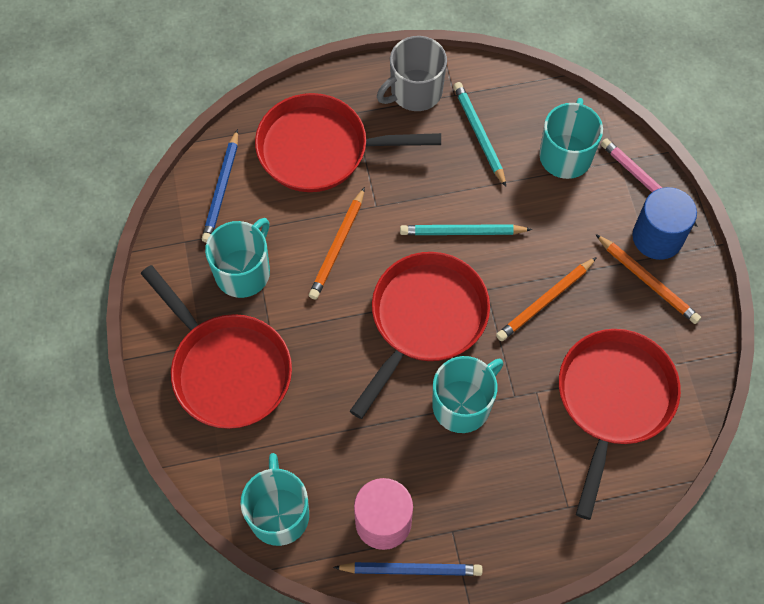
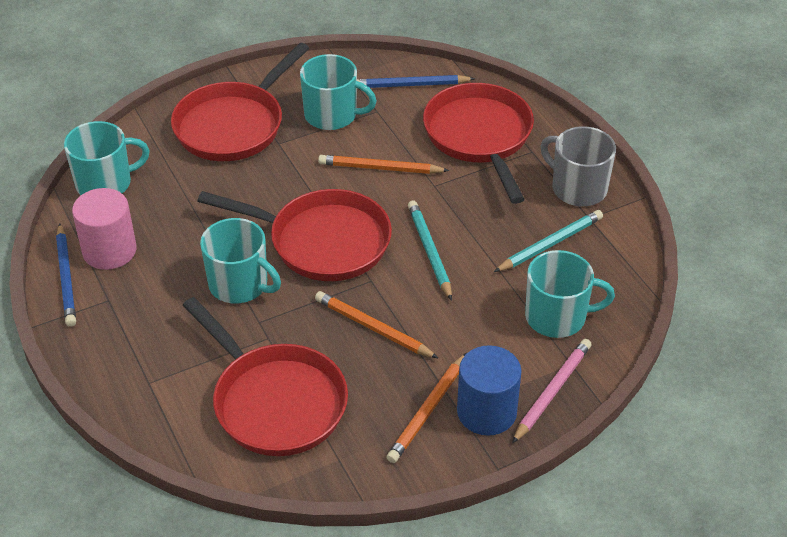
camera: 75 degrees right, 20 degrees down
red pan [559,329,681,520] -> red pan turned 45 degrees clockwise [183,297,348,456]

